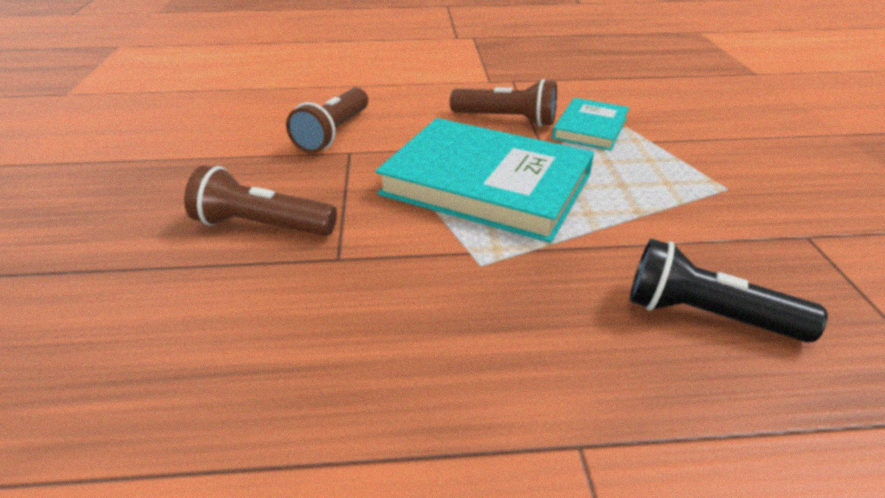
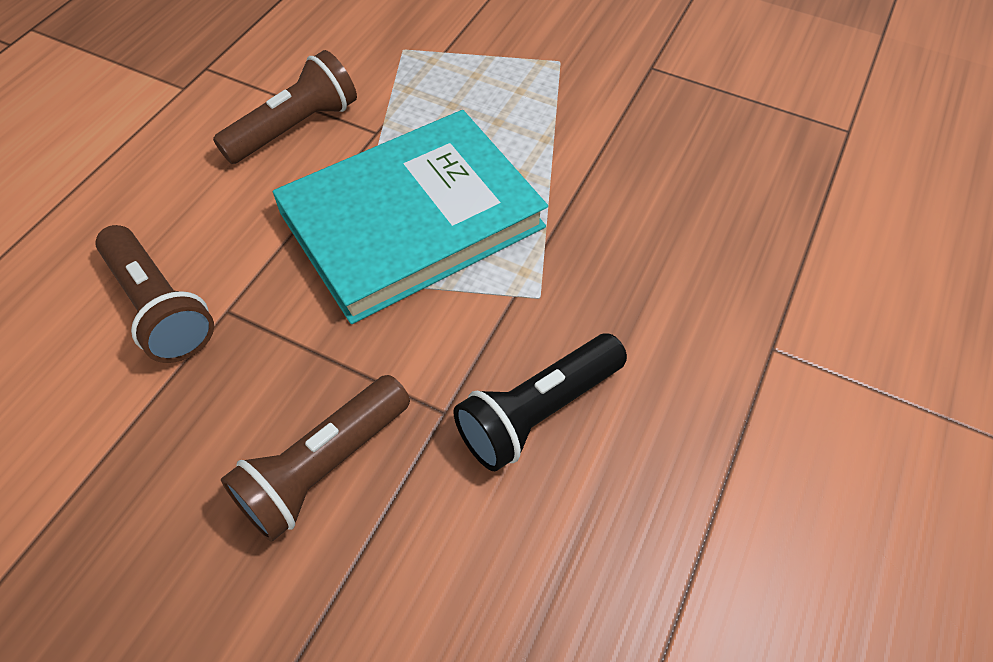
camera: 60 degrees left, 20 degrees up
turquoise book [552,98,629,150] -> none
black flashlight [630,239,828,342] -> black flashlight moved to [454,334,627,472]

